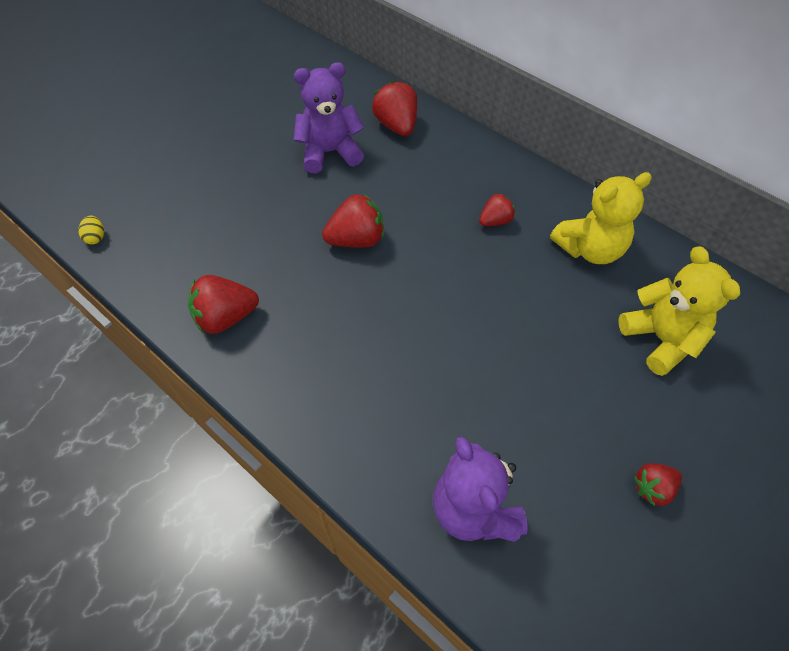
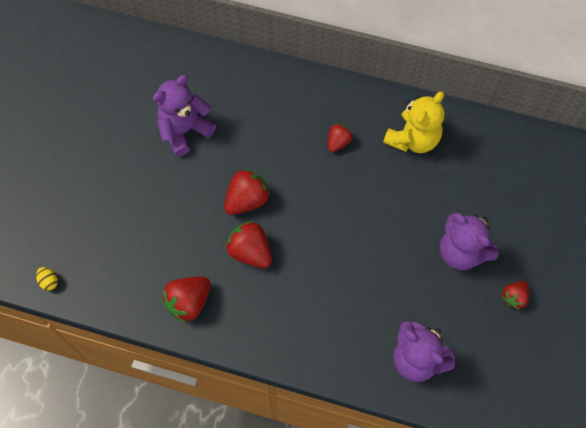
camera: 25 degrees left, 10 degrees up
red strawberry [372,81,417,136] -> red strawberry moved to [225,221,272,268]
yellow teddy bear [618,246,740,376] -> none
none -> purple teddy bear [440,213,499,270]

